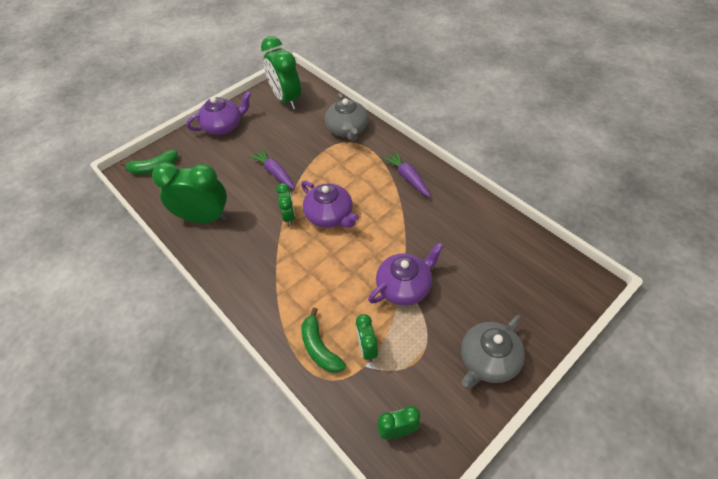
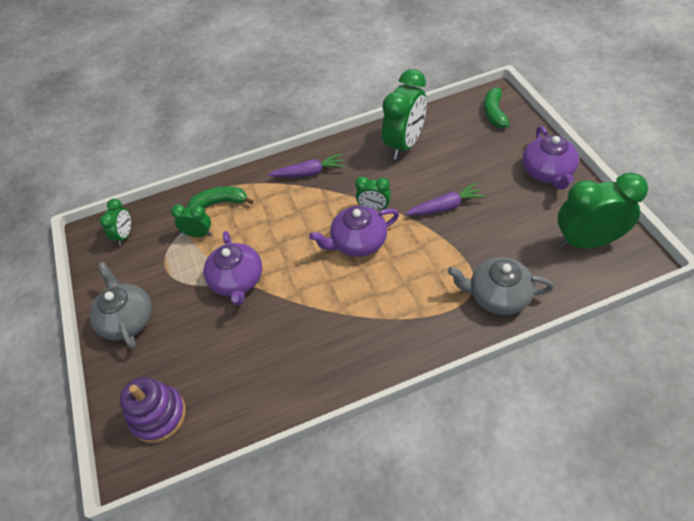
camera: 115 degrees right, 0 degrees up
purple carrot [382,151,431,197] -> purple carrot moved to [269,154,345,177]
none -> purple stacking toy [120,377,186,443]

